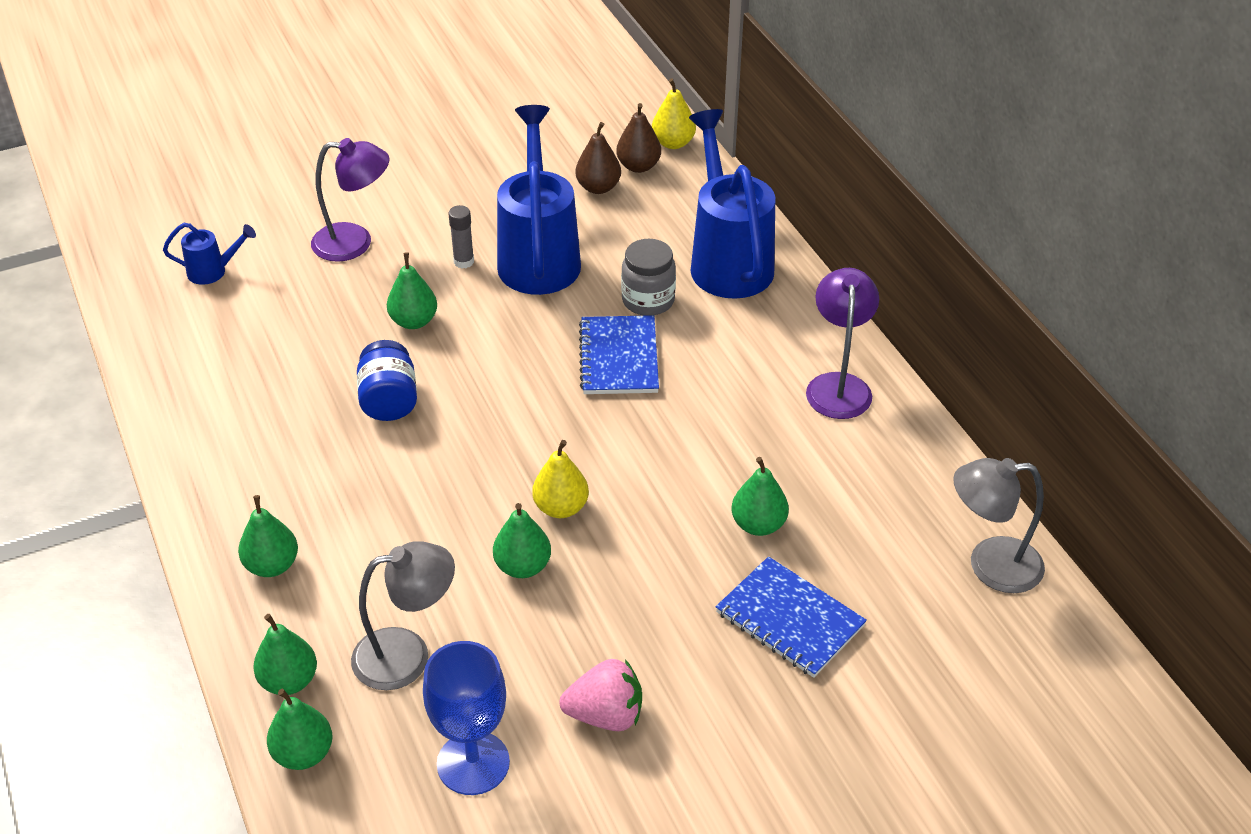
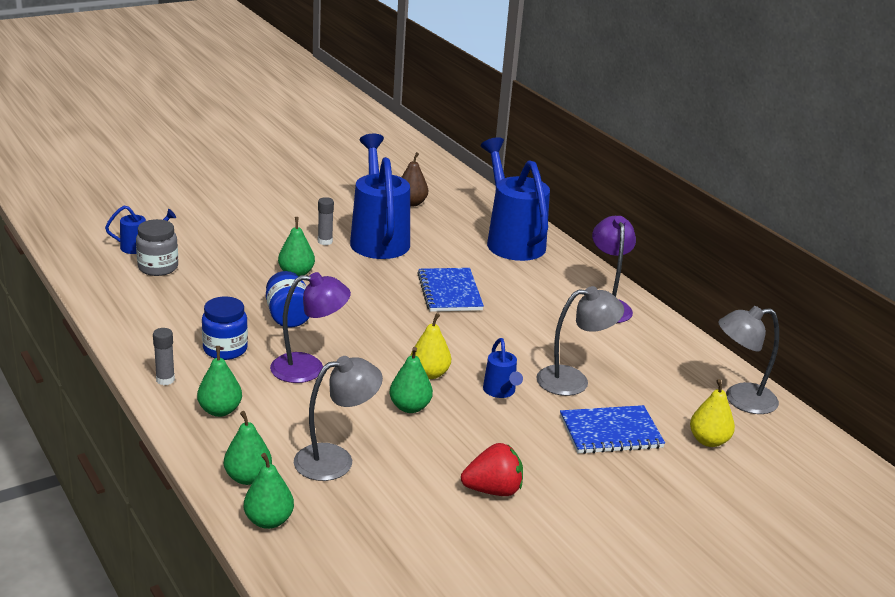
camera: 10 degrees left, 15 degrees down
purple lamp [311,138,389,262] -> purple lamp moved to [270,272,351,383]
blue goblet [423,641,510,795] -> none
pink strawberry [559,659,642,731] -> red strawberry [461,443,523,496]
brown pear [616,103,661,173] -> none
grey jar [621,239,676,316] -> grey jar moved to [136,219,178,276]
yellow pear [652,79,696,149] -> yellow pear moved to [690,379,735,447]
blue notebook [716,556,867,678] -> blue notebook turned 45 degrees counterclockwise [560,405,665,454]
green pear [732,457,789,536] -> grey lamp [536,286,624,396]
none -> grey glue stick [153,328,175,385]
none -> blue jar [202,297,248,360]
none -> blue watering can [483,338,523,398]

